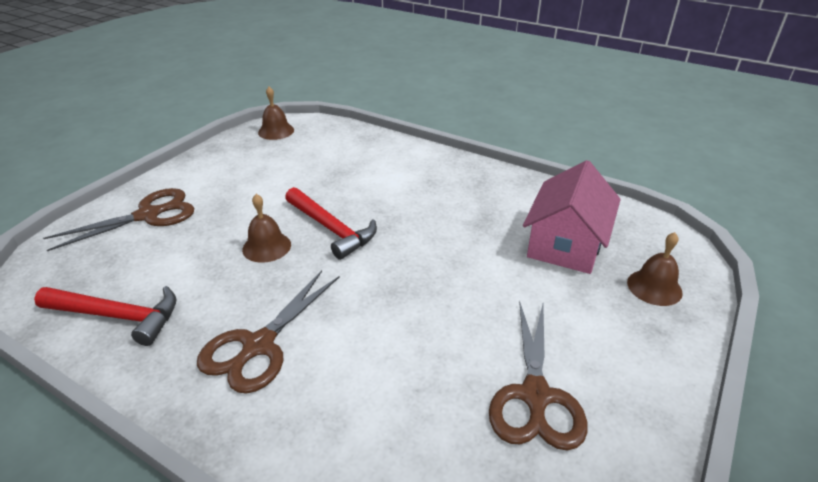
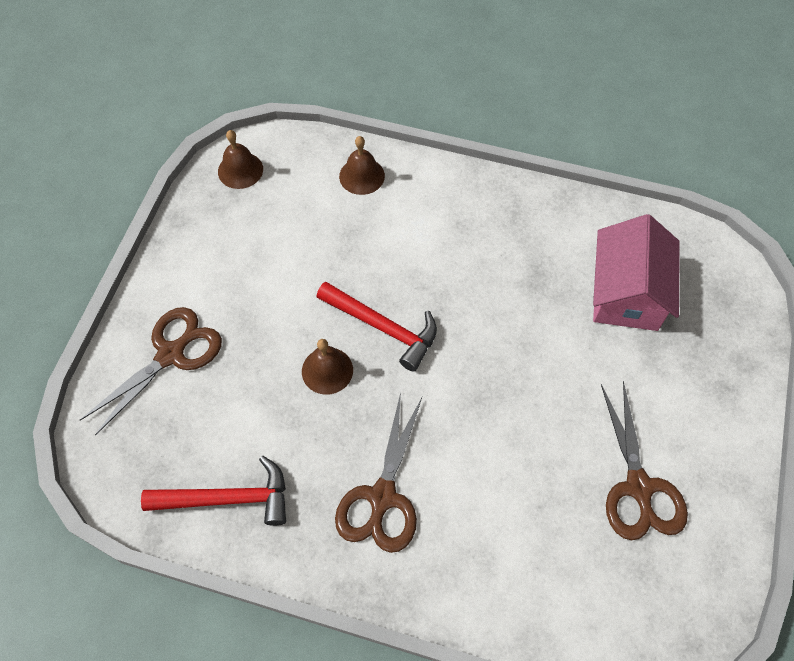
camera: 15 degrees left, 25 degrees up
brown bell [627,232,683,306] -> brown bell moved to [339,136,385,195]

